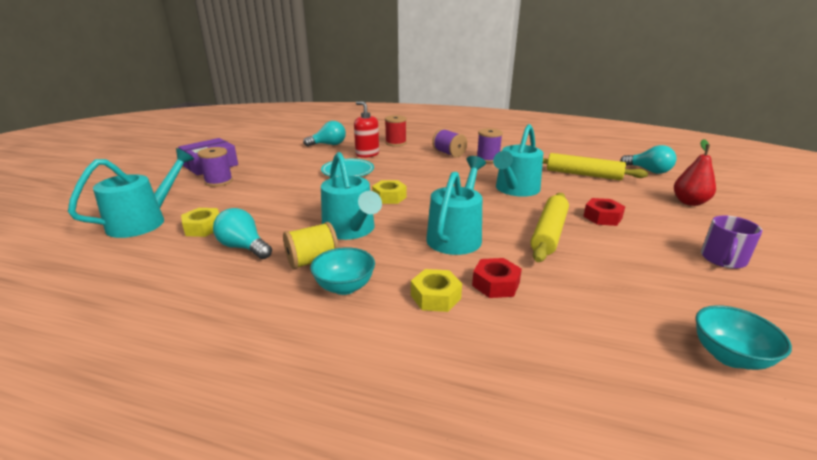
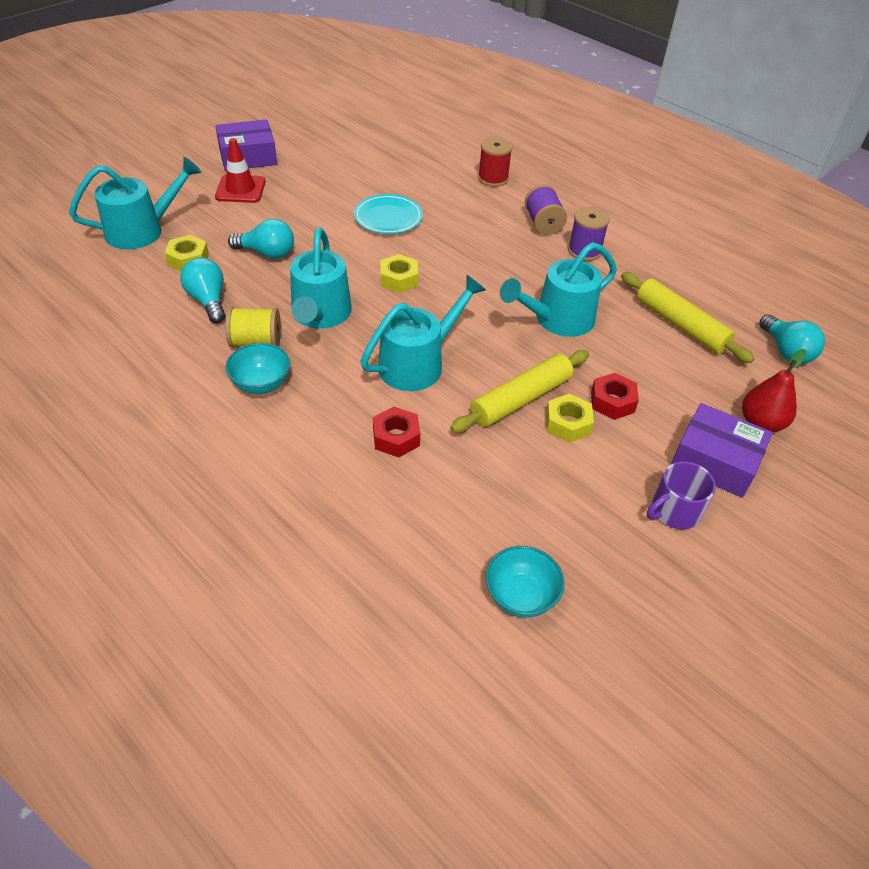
camera: 25 degrees right, 20 degrees up
purple spool [198,147,233,187] -> red traffic cone [215,138,266,203]
turquoise light bulb [303,121,346,147] -> turquoise light bulb moved to [228,219,294,259]
red soap dispenser [354,101,379,158] -> none
yellow nut [411,269,462,312] -> yellow nut moved to [546,393,594,443]
none -> purple box [671,403,773,498]

